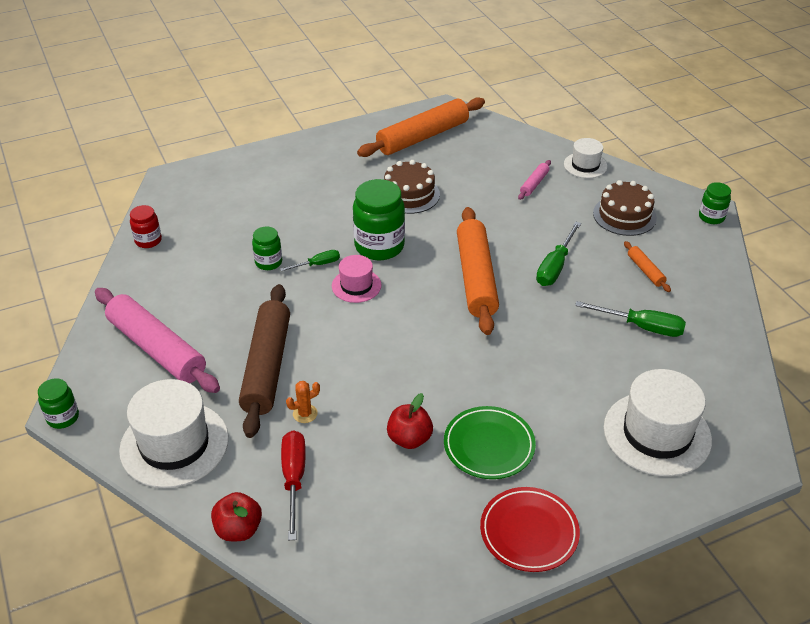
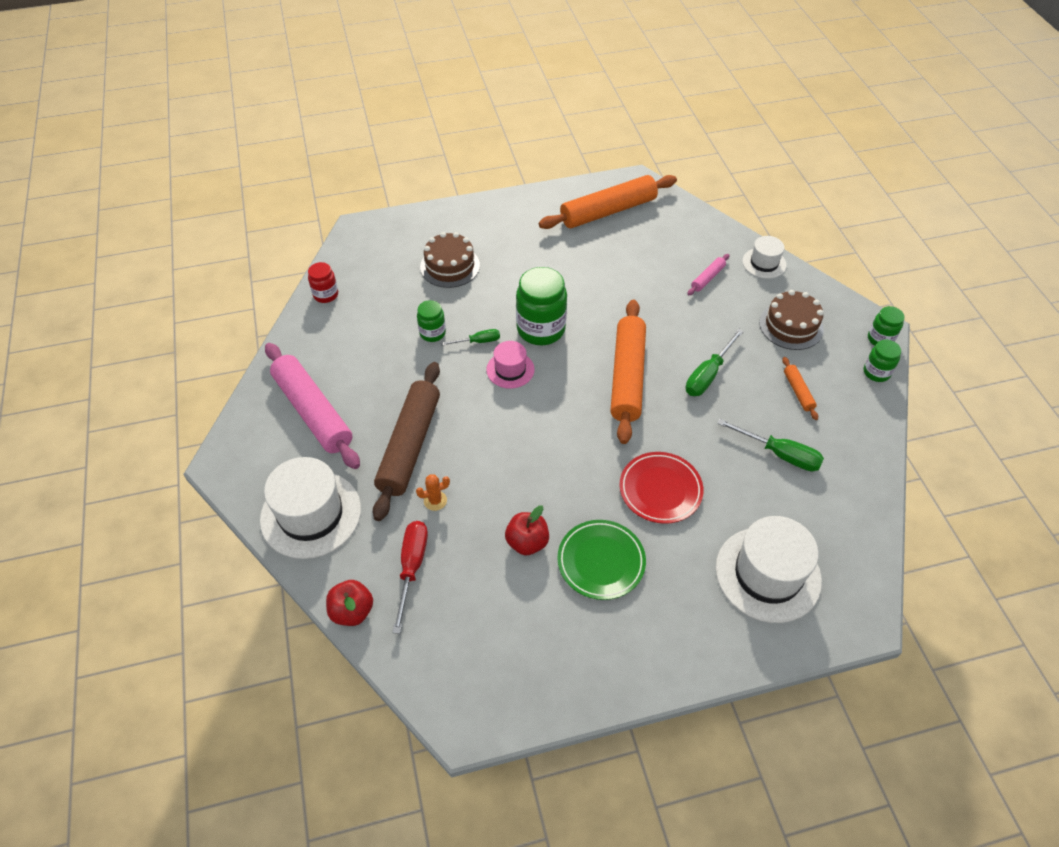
camera: 10 degrees right, 10 degrees up
green jar [38,378,79,429] -> green jar moved to [864,340,901,382]
brown cake [384,160,440,214] -> brown cake moved to [420,232,480,288]
red plate [480,487,580,572] -> red plate moved to [620,452,703,524]

